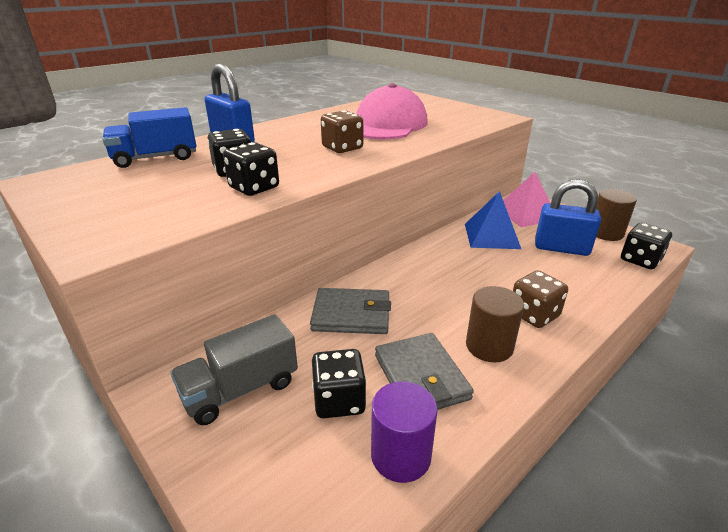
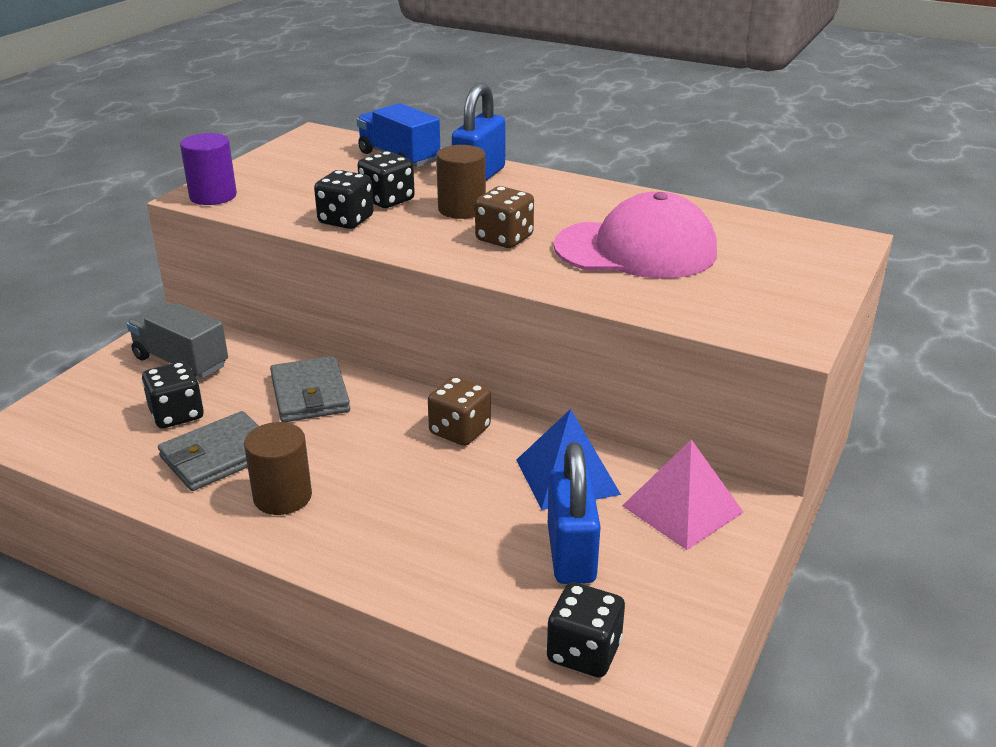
camera: 70 degrees right, 0 degrees up
purple cylinder [371,381,438,483] -> purple cylinder moved to [180,133,237,205]
brown dice [513,270,568,328] -> brown dice moved to [428,376,491,446]
brown cylinder [596,189,637,241] -> brown cylinder moved to [436,145,486,219]

